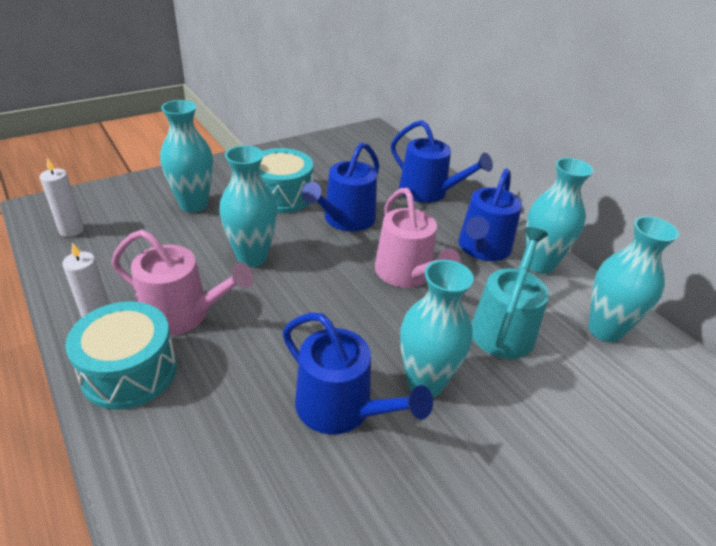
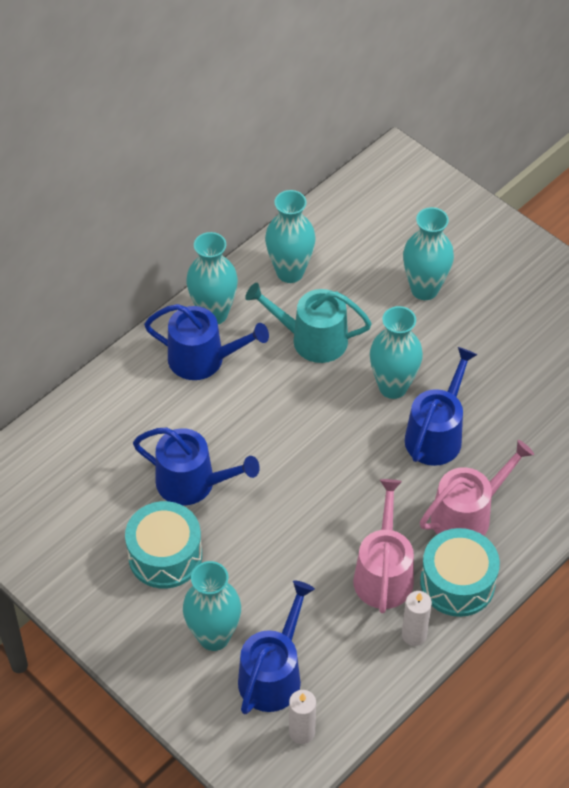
camera: 100 degrees left, 15 degrees up
turquoise vase [219,145,277,267] -> turquoise vase moved to [403,207,454,300]
pink watering can [375,188,460,288] -> pink watering can moved to [420,440,534,536]
blue watering can [391,120,493,203] -> blue watering can moved to [238,580,315,714]

